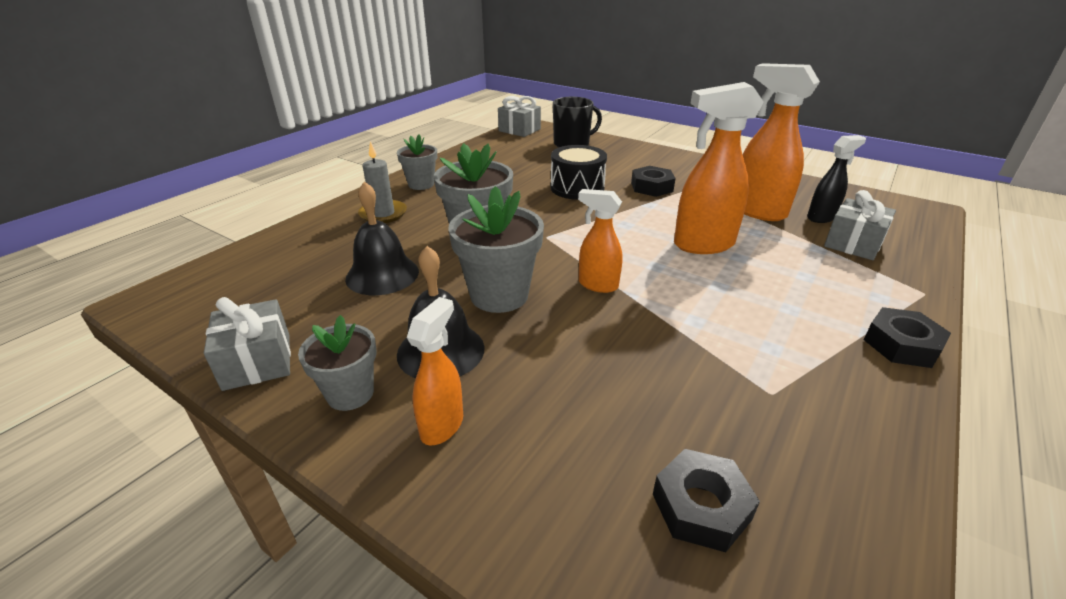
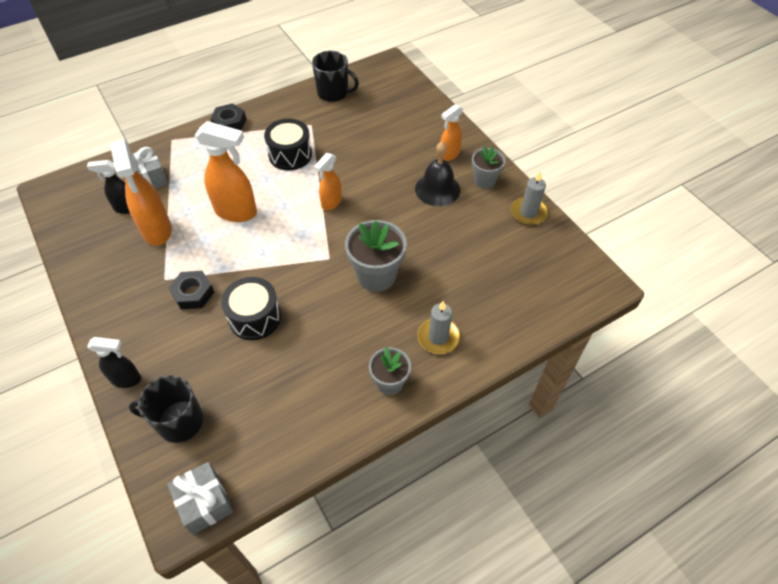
camera: 155 degrees left, 20 degrees up
grey gift [204,297,291,391] -> grey candle [511,171,548,225]
black bell [345,181,419,295] -> none
grey flower pot [449,186,544,313] -> none
orange spray bottle [578,189,622,293] -> orange spray bottle turned 75 degrees clockwise [314,153,342,210]
black nut [653,449,760,552] -> none
none -> black spray bottle [87,337,141,388]
none -> black drum [264,119,312,171]
none -> black mug [312,51,359,102]

